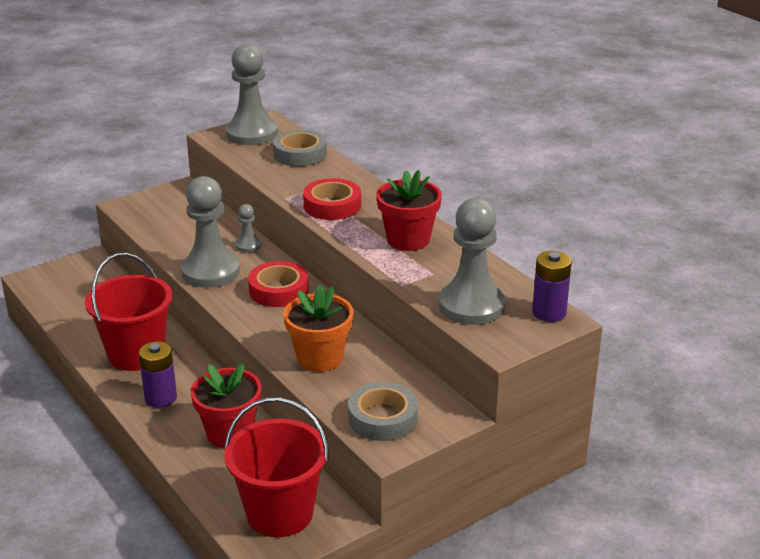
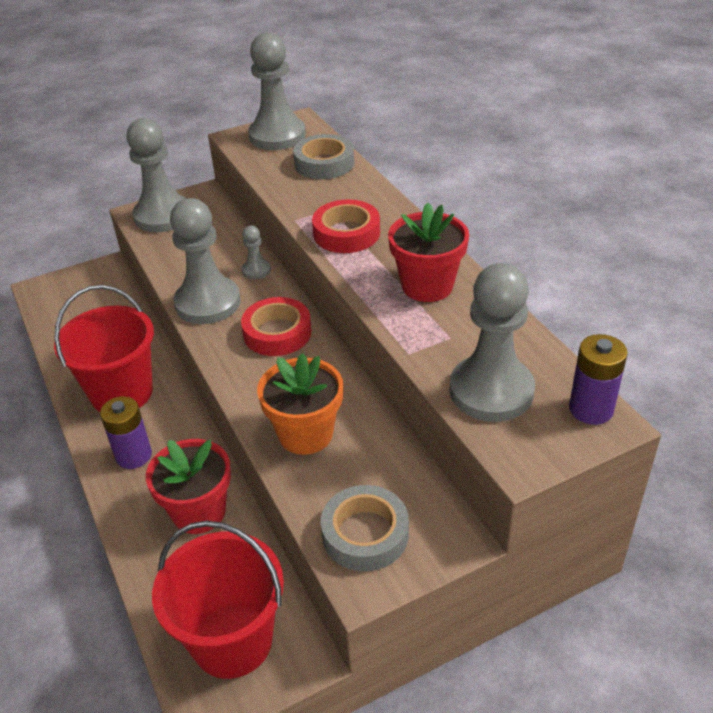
camera: 10 degrees right, 10 degrees up
none -> grey pawn [127,118,186,232]

